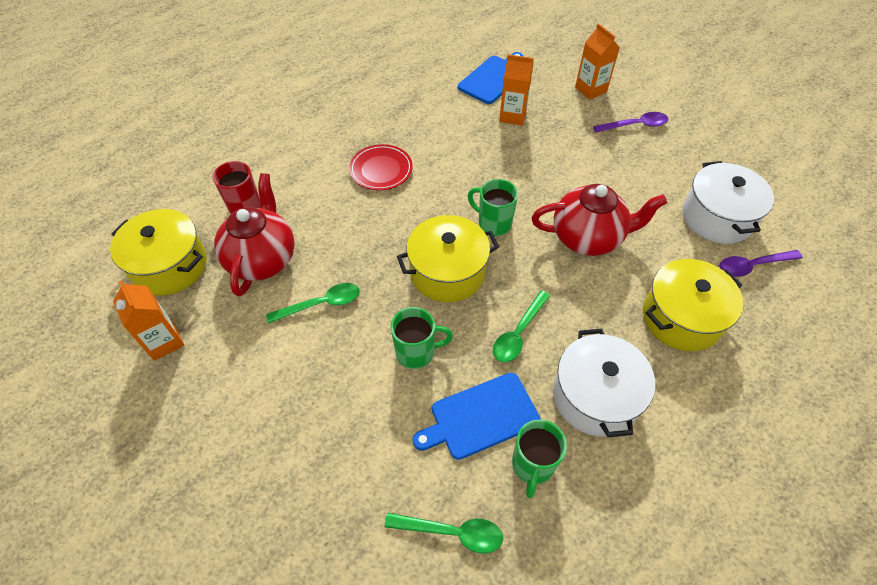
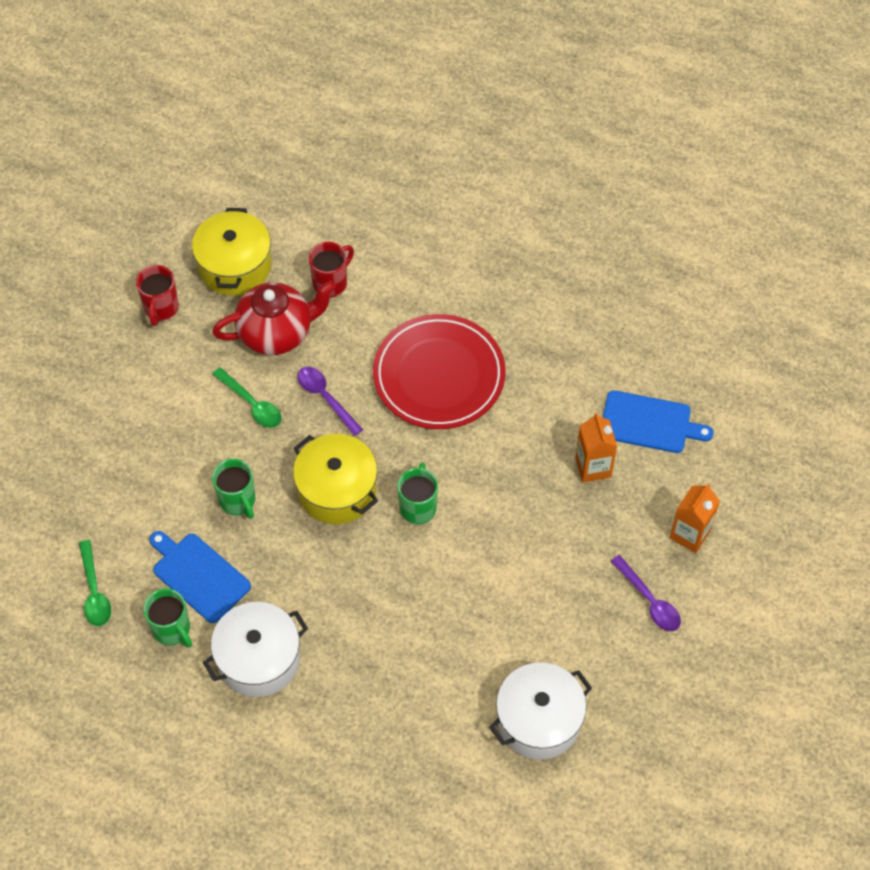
camera: 65 degrees right, 5 degrees up
orange carton [113,280,184,361] -> red mug [136,265,179,326]
red plate [349,144,413,190] -> red plate [373,314,505,429], size x1.83
green spoon [493,290,550,362] -> none
green mug [512,420,567,498] -> green mug turned 120 degrees counterclockwise [143,588,192,648]
red teapot [532,184,667,256] -> none
yellow pot [643,259,743,351] -> none
purple spoon [720,250,803,277] -> purple spoon moved to [297,367,363,436]

